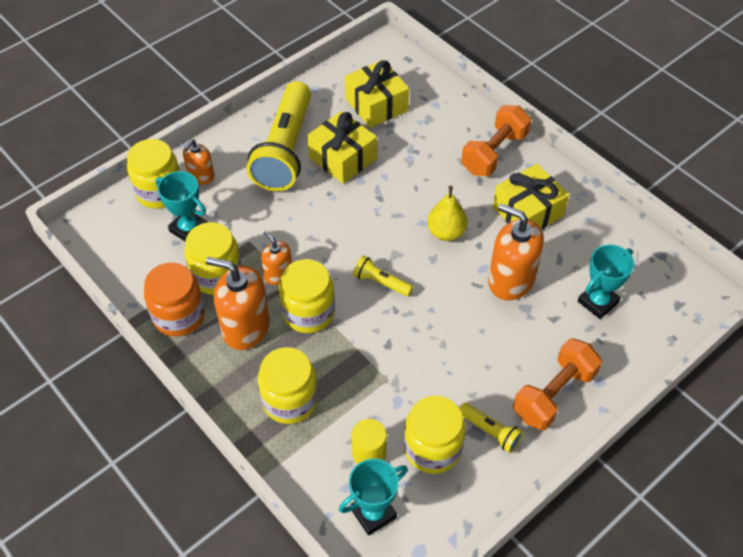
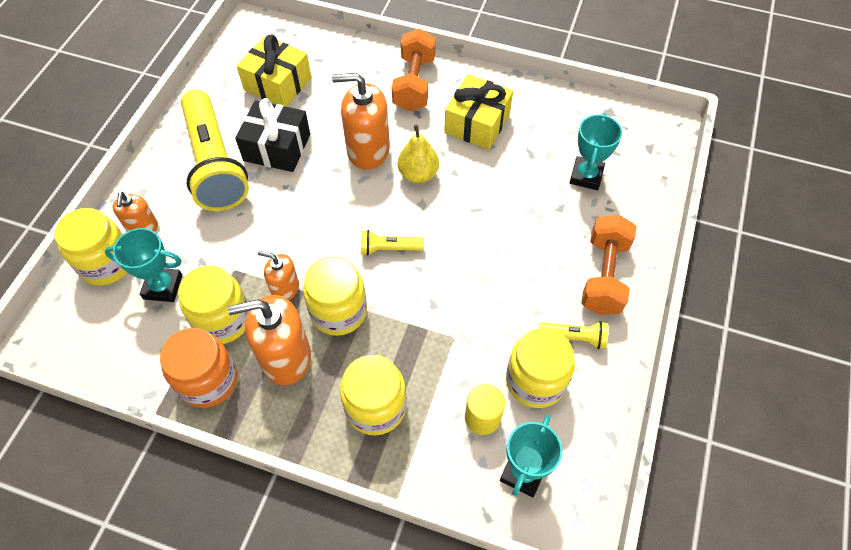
camera: 30 degrees left, 5 degrees up
yellow gift [307,111,377,184] -> black gift [235,98,310,172]
orange soap dispenser [488,204,544,300] -> orange soap dispenser moved to [332,73,390,170]

